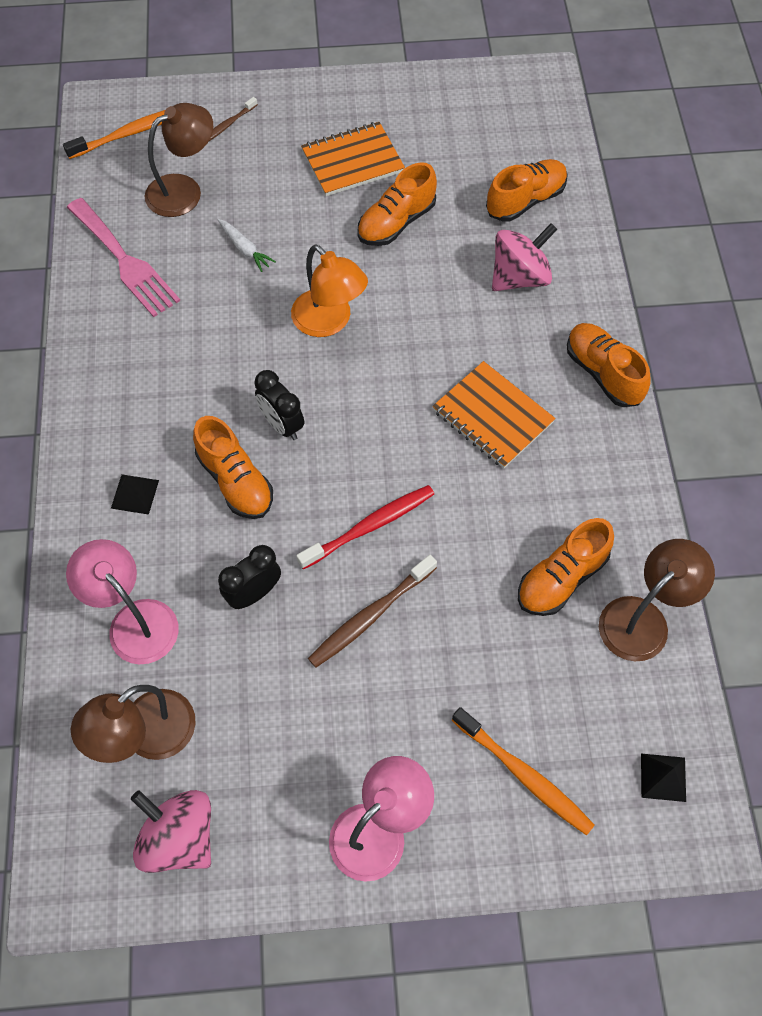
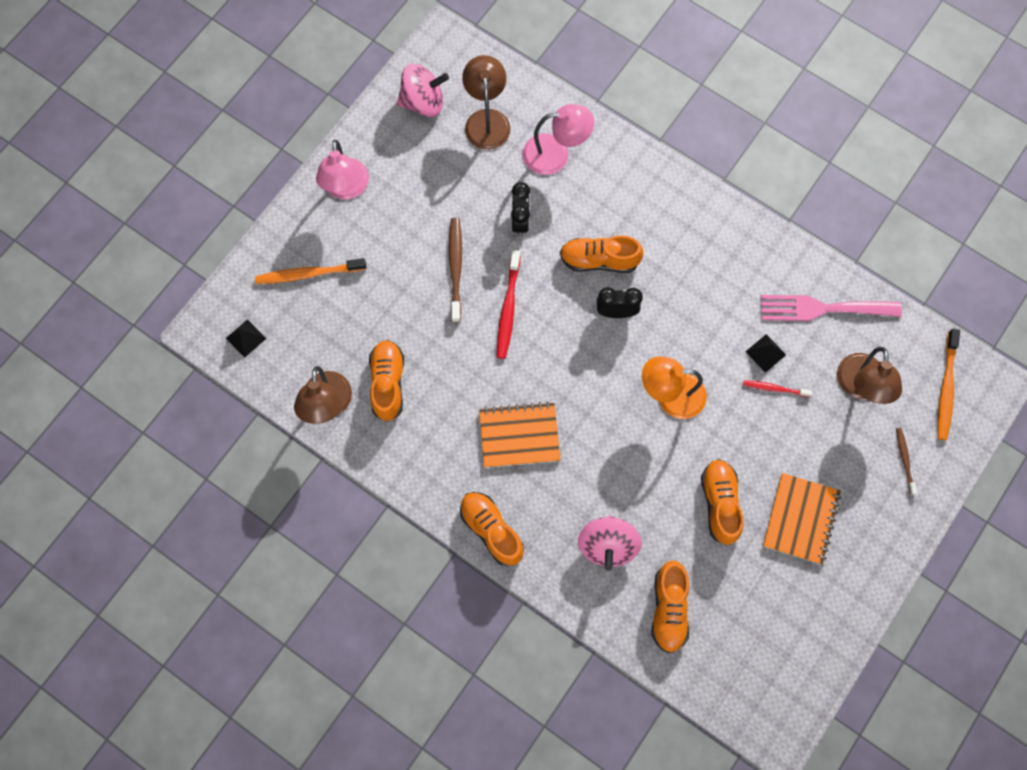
camera: 130 degrees right, 10 degrees up
black pyramid [111,474,159,515] -> black pyramid moved to [745,334,786,373]
white carrot [218,219,276,272] -> red toothbrush [743,380,812,397]
orange shoe [567,323,651,407] -> orange shoe turned 135 degrees counterclockwise [460,492,524,566]

